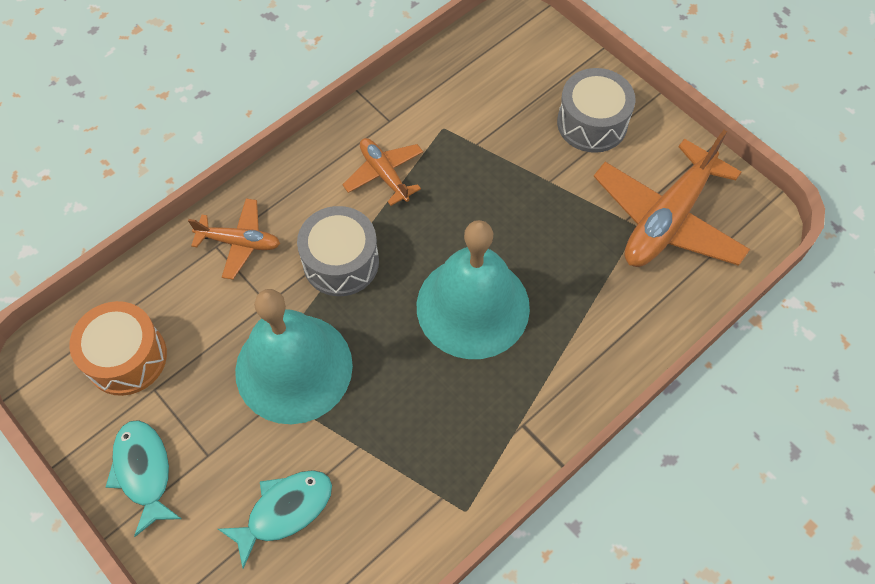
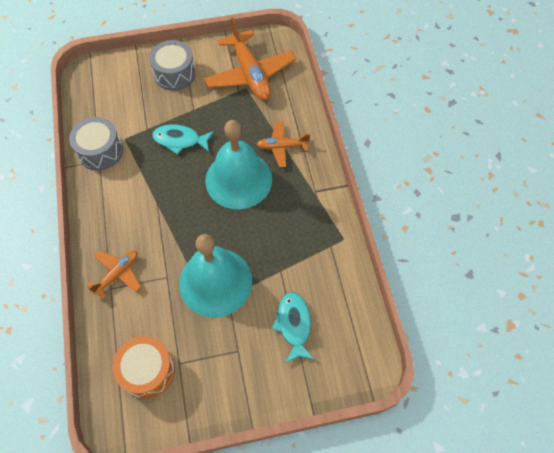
camera: 60 degrees left, 0 degrees up
turquoise fish [106,420,181,537] -> turquoise fish moved to [152,124,214,155]
grey drum [297,206,379,296] -> grey drum moved to [69,117,123,171]
orange plane [342,138,423,206] -> orange plane moved to [256,121,310,167]

